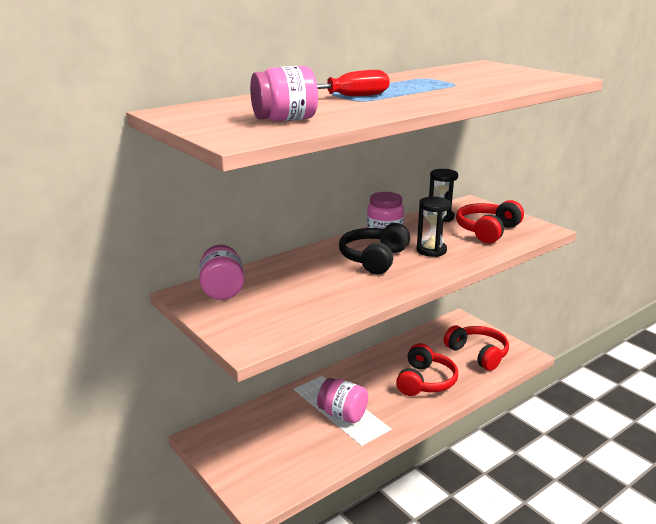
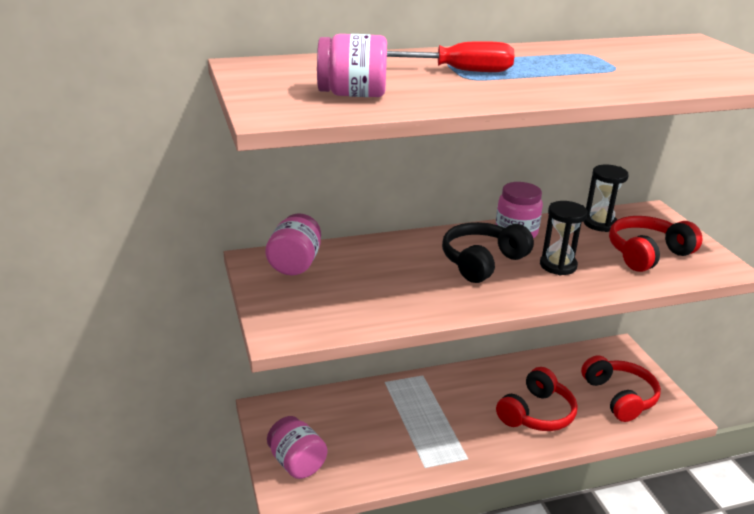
camera: 20 degrees right, 5 degrees up
pink jar [317,378,368,423] -> pink jar moved to [267,416,327,479]

